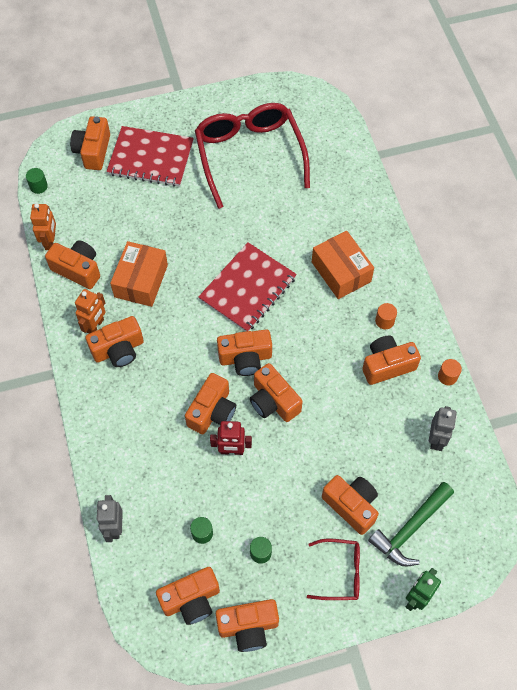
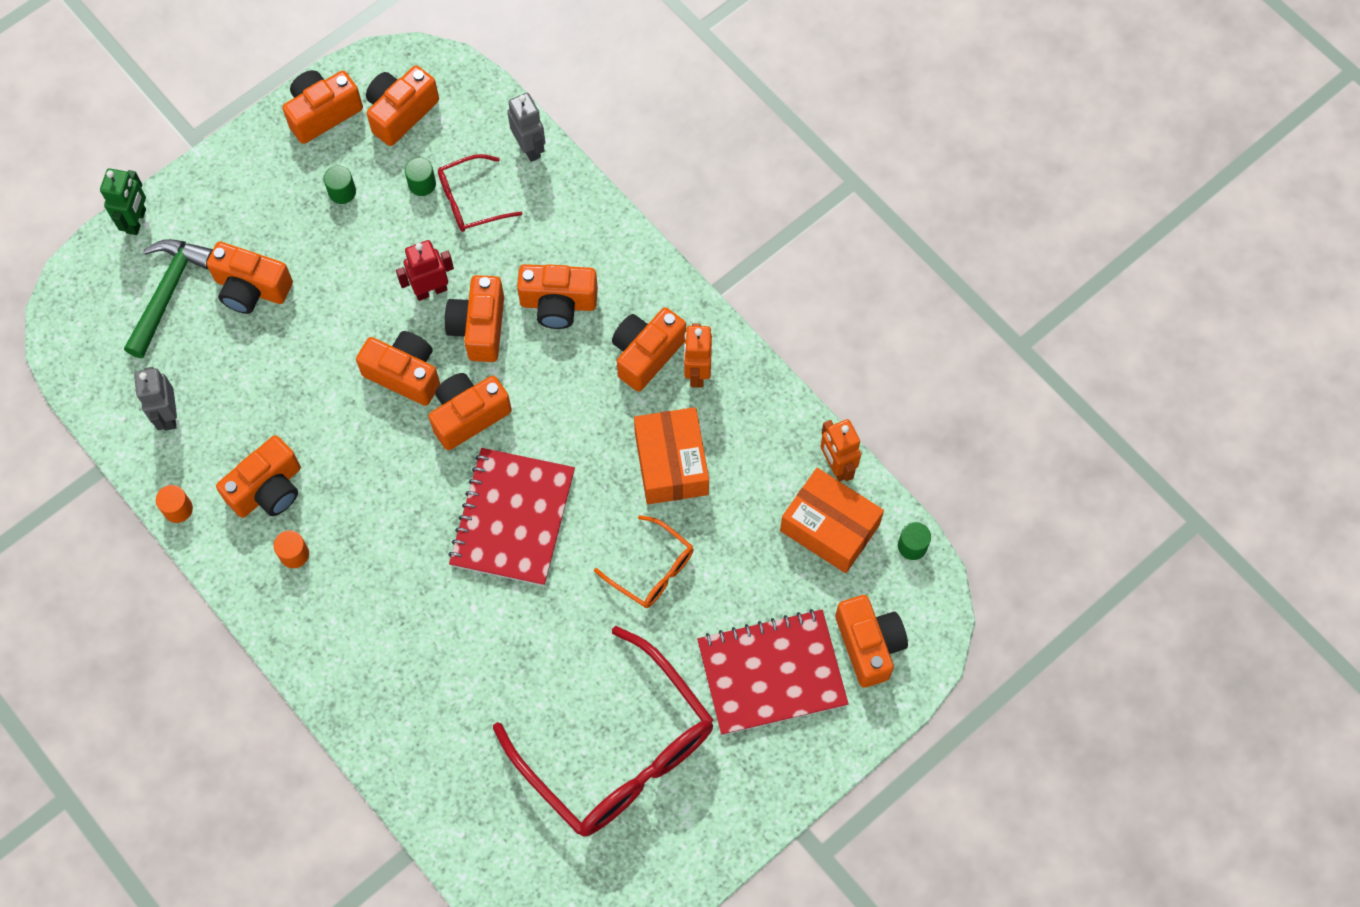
camera: 155 degrees right, 5 degrees up
orange camera [45,240,100,289] -> orange camera moved to [517,264,598,329]
red glasses [307,539,360,600] -> red glasses moved to [438,154,522,232]
orange box [312,231,374,299] -> orange box moved to [780,468,884,573]
none -> orange glasses [594,515,694,608]

